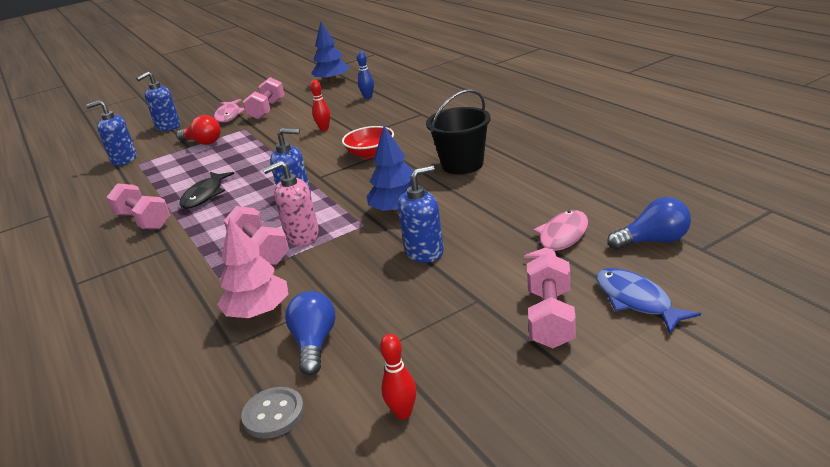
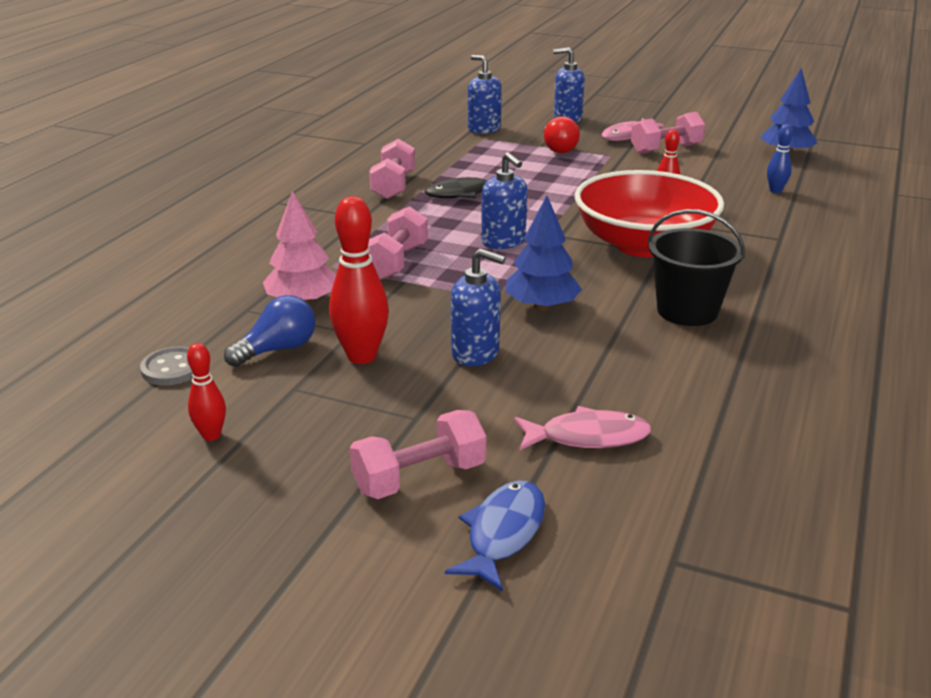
camera: 50 degrees right, 0 degrees up
pink soap dispenser [263,161,319,246] -> none
red bowl [342,126,394,158] -> red bowl [575,170,724,257], size x2.03
blue light bulb [607,197,691,250] -> none
none -> red bowling pin [329,196,389,364]

